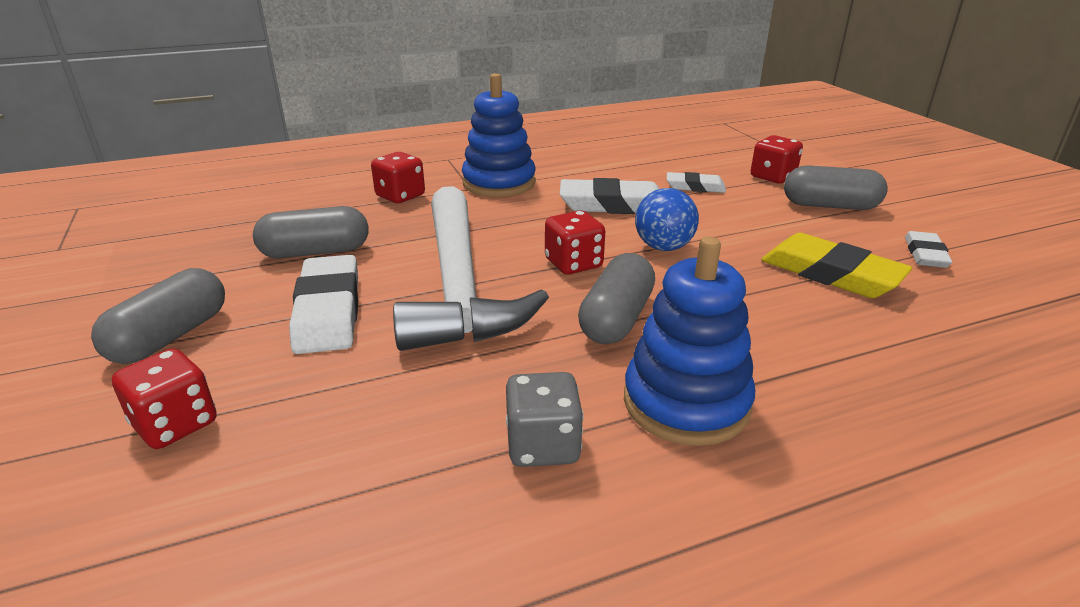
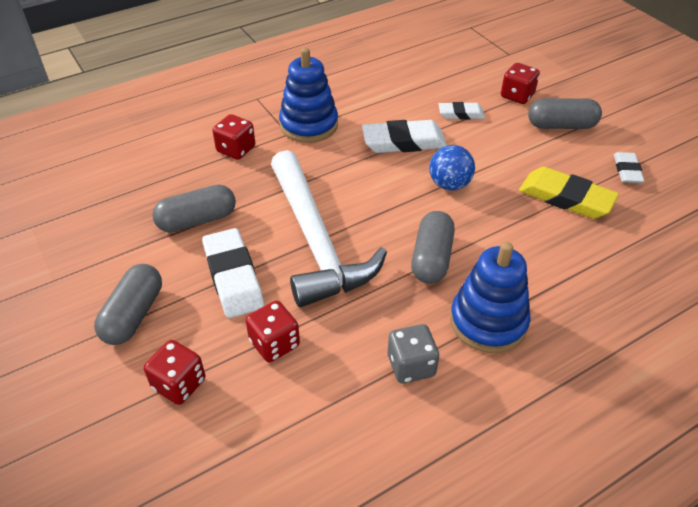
camera: 10 degrees left, 15 degrees up
red dice [545,211,605,275] -> red dice moved to [246,301,300,362]

